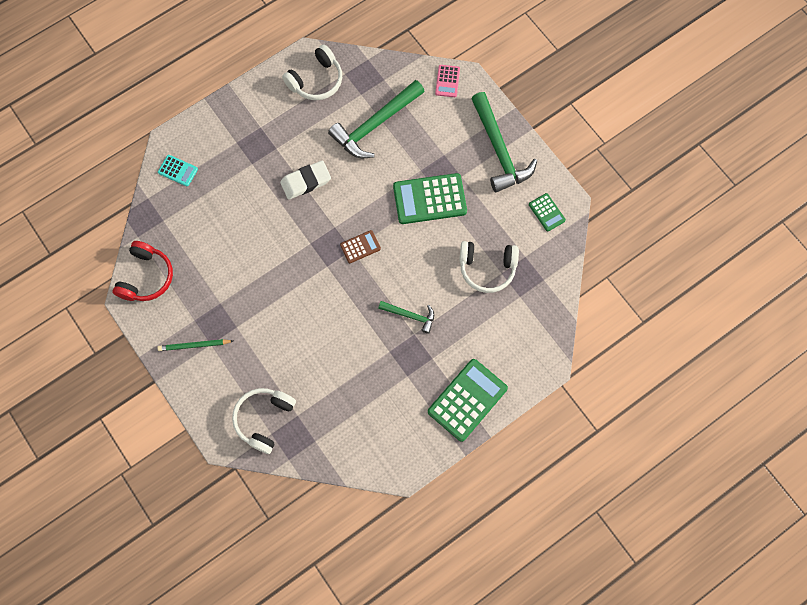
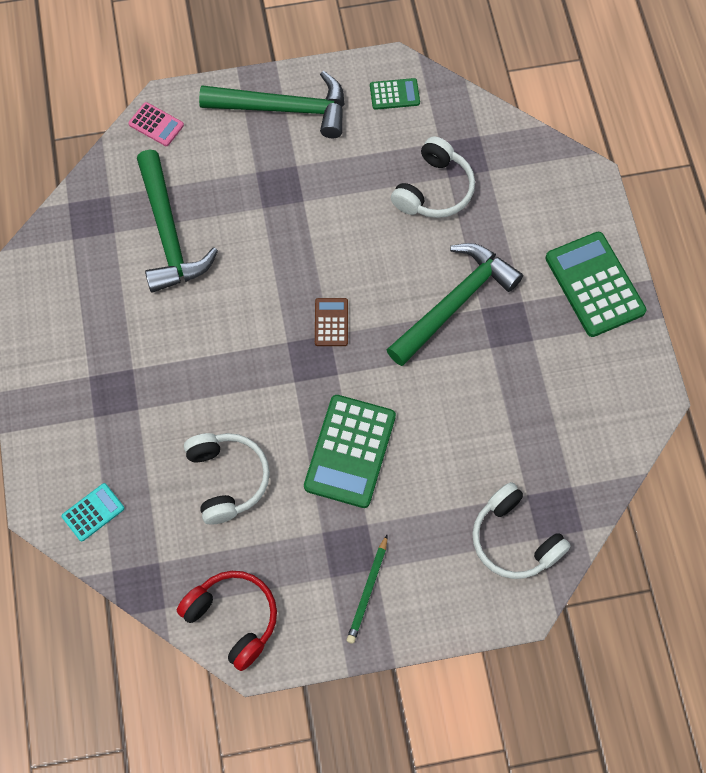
camera: 65 degrees left, 5 degrees down
white eraser [280,160,331,200] -> none
white headphones [282,45,342,100] -> white headphones moved to [184,433,270,524]
green hammer [378,301,434,334] -> green hammer [386,243,523,366], size x1.93
green calculator [393,173,467,224] -> green calculator moved to [304,395,396,508]

